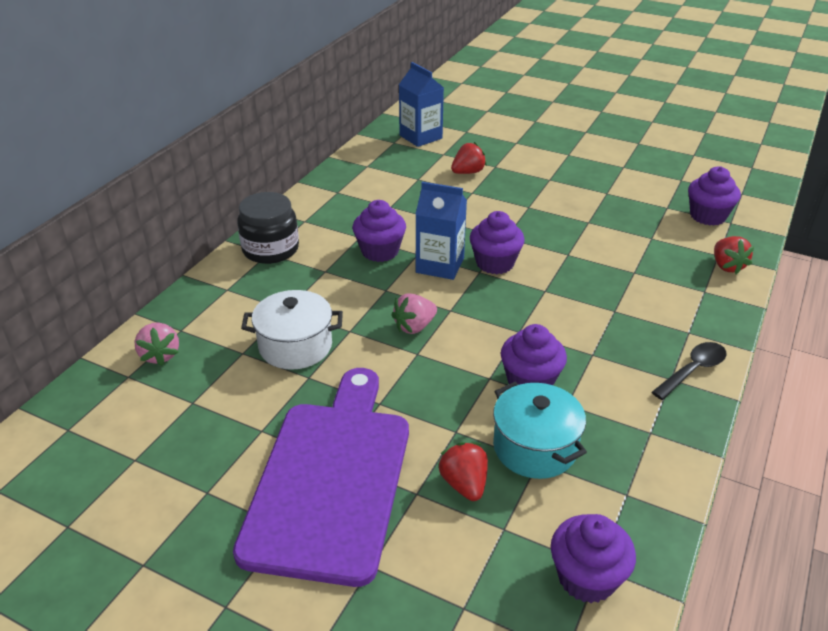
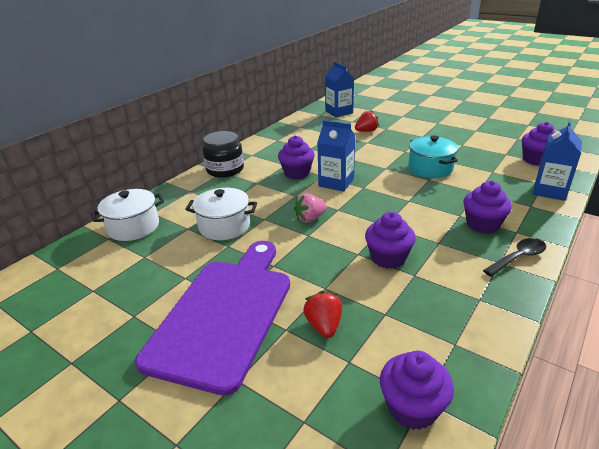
camera: 10 degrees right, 5 degrees down
pink strawberry [135,323,179,366] -> white pot [91,189,164,241]
purple cupcake [470,211,525,274] -> purple cupcake moved to [464,181,512,234]
turquoise pot [493,382,587,479] -> turquoise pot moved to [408,136,458,178]
red strawberry [714,236,754,274] -> blue carton [533,121,582,201]

